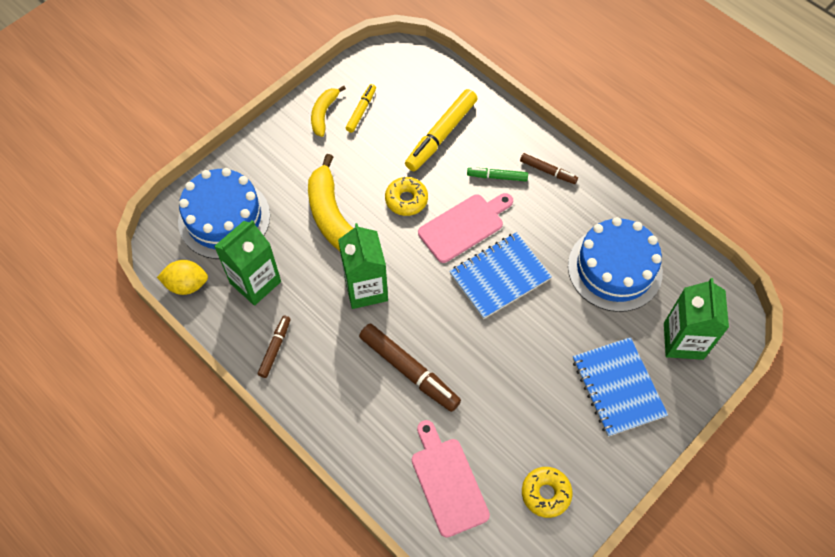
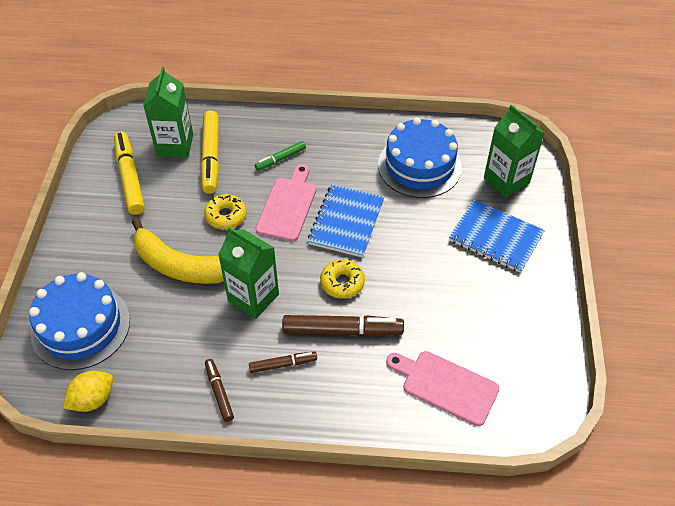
camera: 40 degrees left, 10 degrees down
green carton [214,220,281,306] -> green carton moved to [143,67,193,157]
yellow banana [311,86,346,137] -> none
yellow marker [346,84,376,133] -> yellow marker [114,131,145,215], size x1.81
brown marker [520,153,578,184] -> brown marker moved to [249,351,317,373]
yellow donut [522,467,573,518] -> yellow donut moved to [320,259,365,299]

